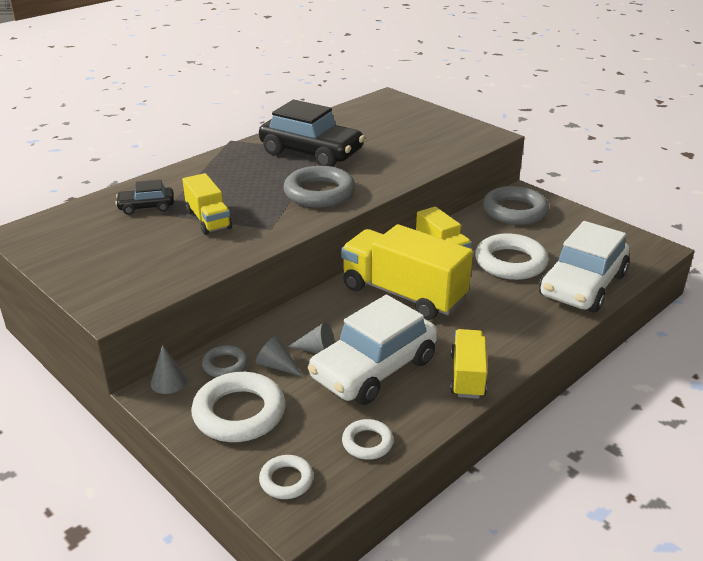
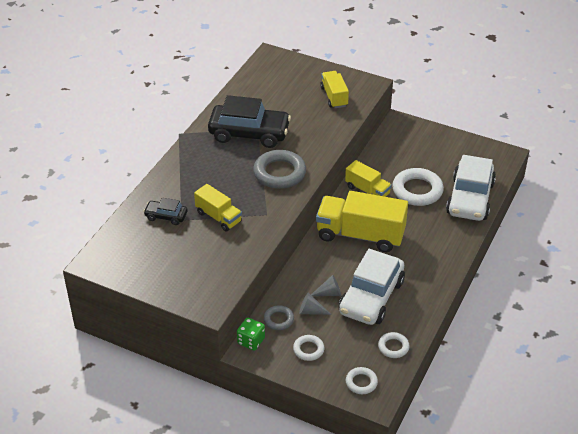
camera: 20 degrees left, 10 degrees up
black car [115,180,174,215] -> black car turned 45 degrees clockwise [143,198,188,225]
grey cone [150,345,187,394] -> green dice [237,318,265,351]
white ring [191,372,285,442] -> white ring [293,335,324,361], size x0.53
yellow truck [450,329,487,399] -> yellow truck moved to [320,71,349,108]
grey ring [483,186,549,225] -> none

